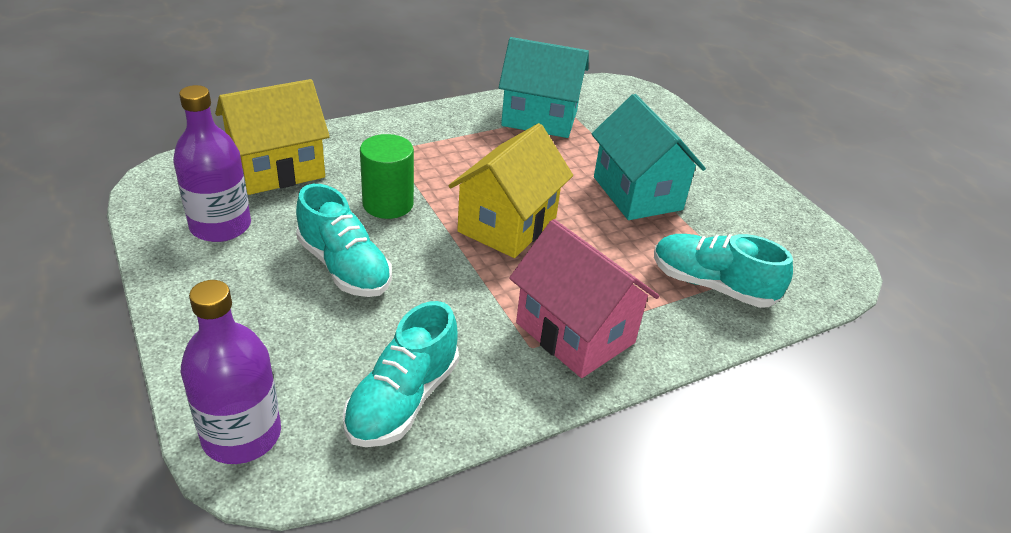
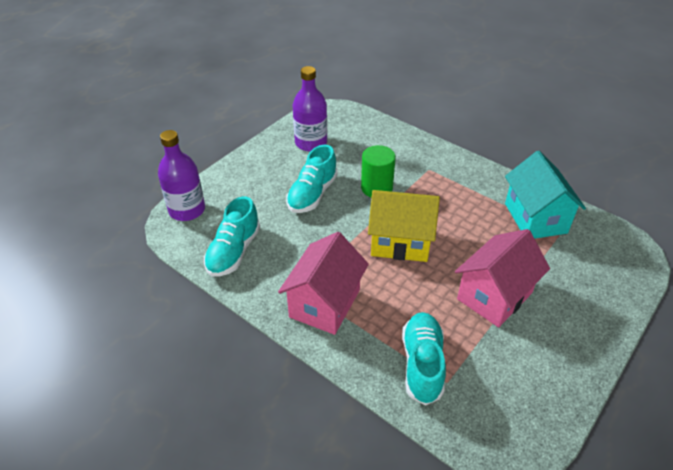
camera: 70 degrees right, 5 degrees up
yellow house [215,79,330,195] -> none
turquoise shoe [343,301,459,447] -> turquoise shoe turned 75 degrees counterclockwise [204,196,260,277]
turquoise house [592,94,706,220] -> pink house [455,229,550,327]

